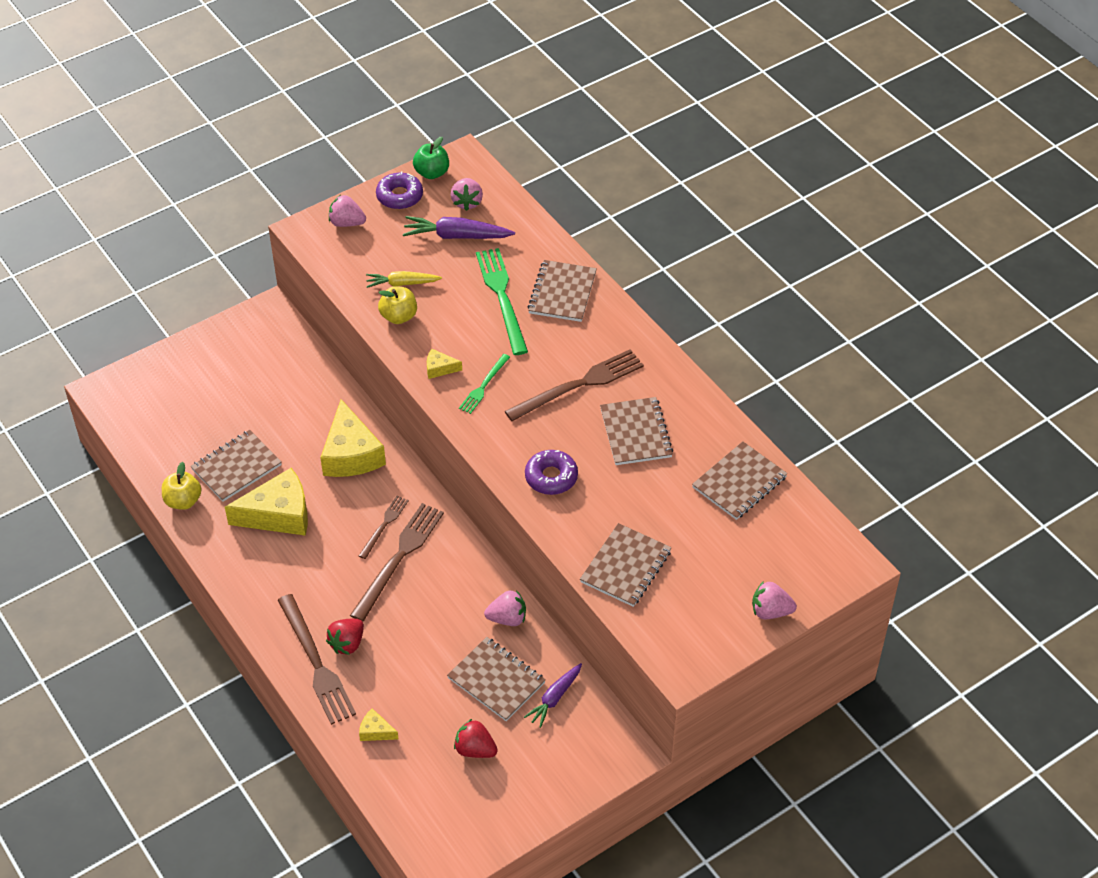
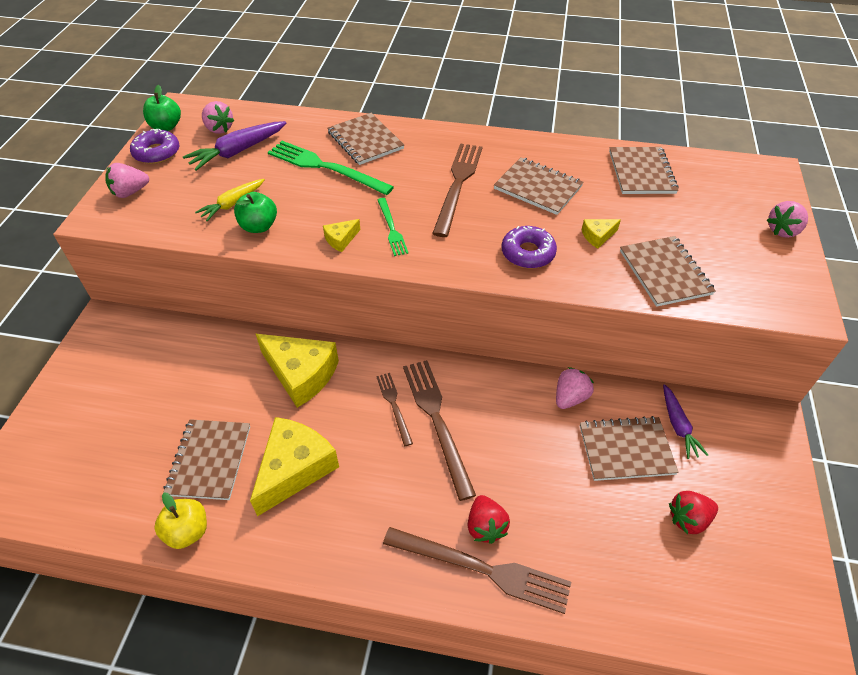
camera: 45 degrees left, 0 degrees up
yellow cheese [359,708,398,741] -> yellow cheese moved to [582,219,621,249]
yellow apple [378,286,417,324] -> green apple [234,192,277,233]

